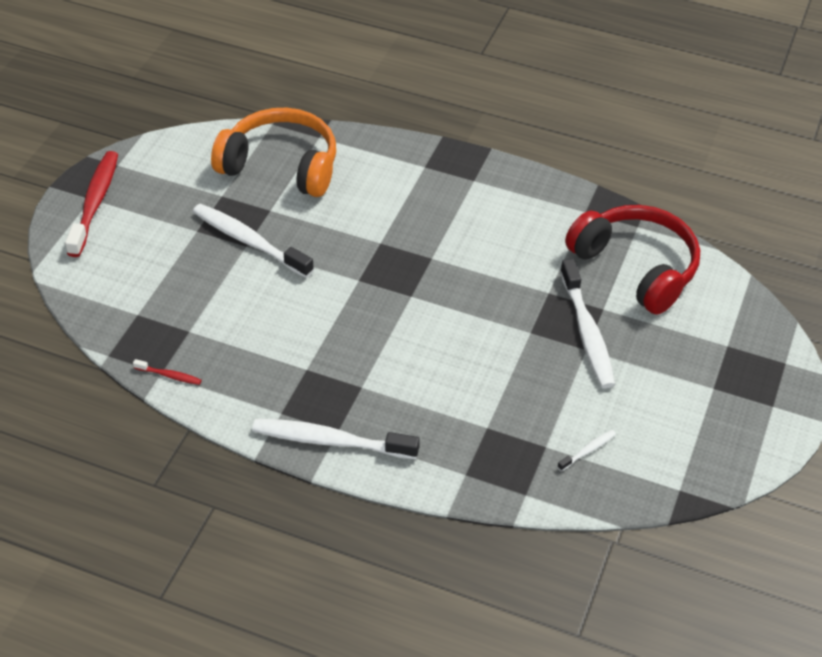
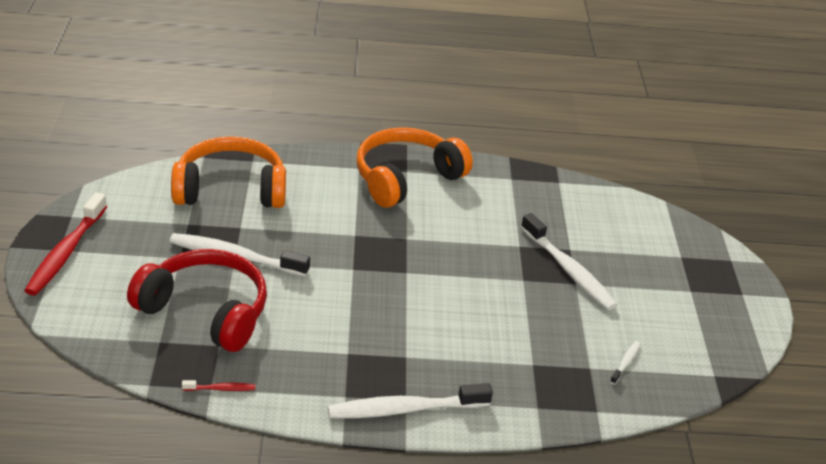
camera: 25 degrees left, 10 degrees down
red toothbrush [65,151,118,257] -> red toothbrush turned 150 degrees counterclockwise [24,192,107,296]
red headphones [565,205,700,315] -> red headphones moved to [127,249,267,352]
none -> orange headphones [357,127,473,208]

